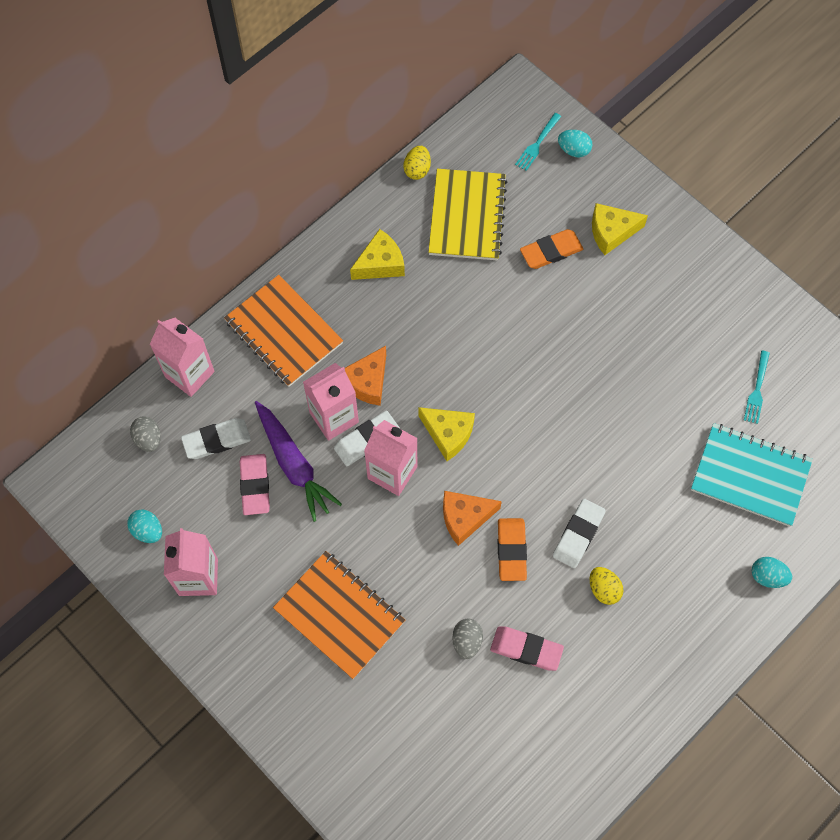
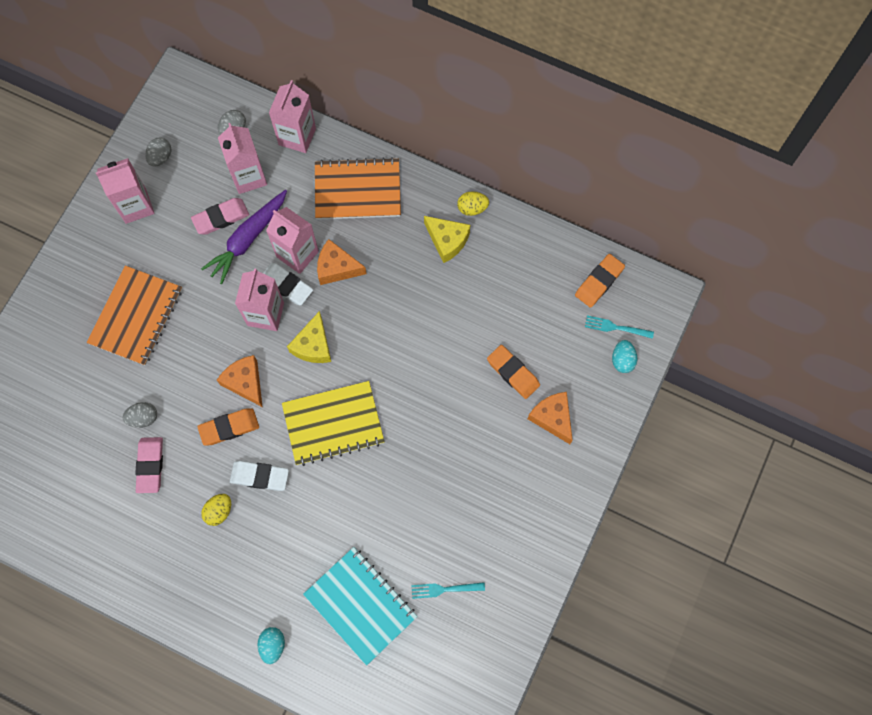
camera: 70 degrees right, 5 degrees up
turquoise egg [127,509,162,543] -> grey egg [145,137,171,167]
white eraser [181,418,251,459] -> pink carton [218,123,267,194]
orange notebook [224,275,343,387] -> orange notebook turned 60 degrees clockwise [315,157,401,220]
yellow egg [403,146,431,180] -> yellow egg moved to [457,191,489,216]
yellow notebook [428,169,507,260] -> yellow notebook moved to [282,381,385,466]
yellow cheese [592,203,648,255] -> orange cheese [528,392,573,444]
turquoise notebook [691,423,813,527] -> turquoise notebook turned 45 degrees counterclockwise [303,547,417,666]
none -> orange eraser [575,254,625,308]

